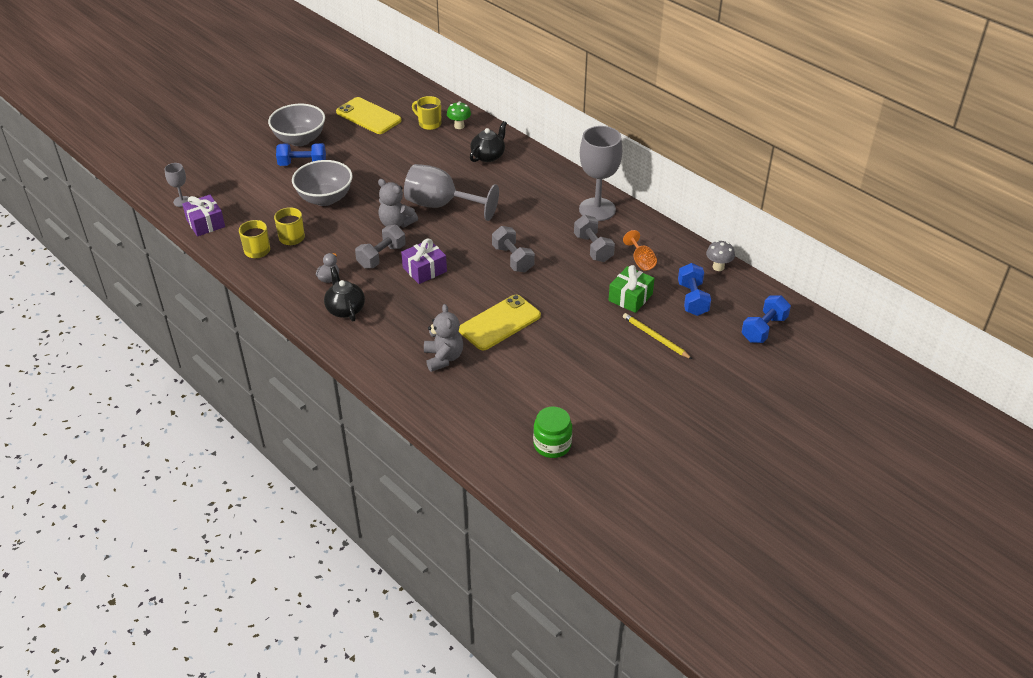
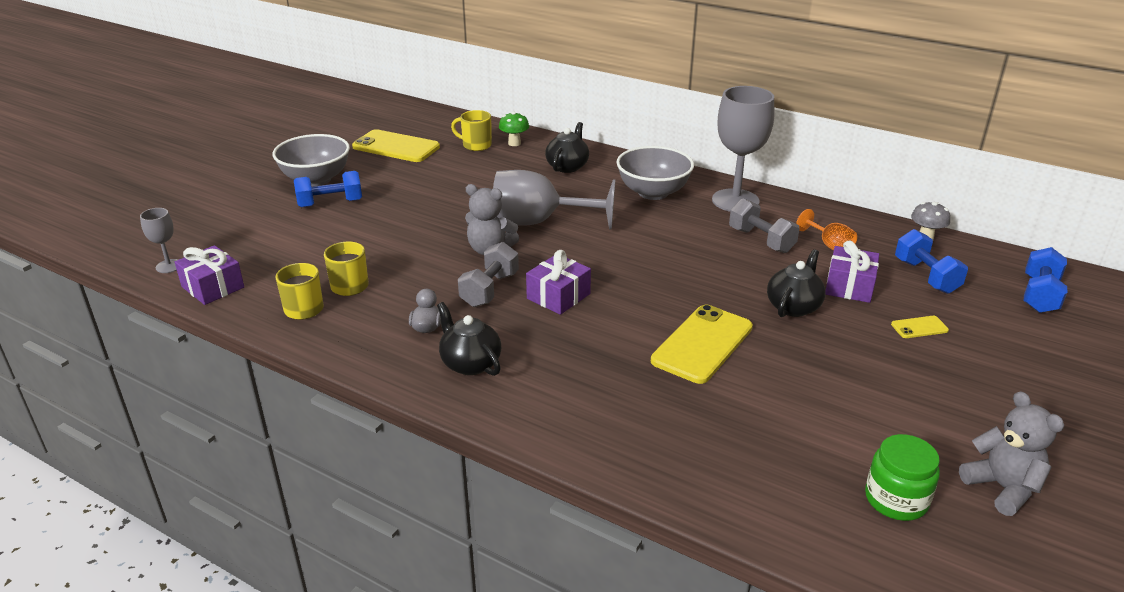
camera: 15 degrees left, 10 degrees down
grey bowl [292,160,353,206] -> grey bowl moved to [617,146,694,200]
grey teddy bear [424,304,463,372] -> grey teddy bear moved to [959,391,1064,516]
grey dumbbell [492,226,535,272] -> none
green gift [609,265,655,313] -> purple gift [826,241,879,303]
yellow pencil [623,313,692,359] -> yellow phone [891,316,949,338]
none -> black teapot [767,249,826,317]

